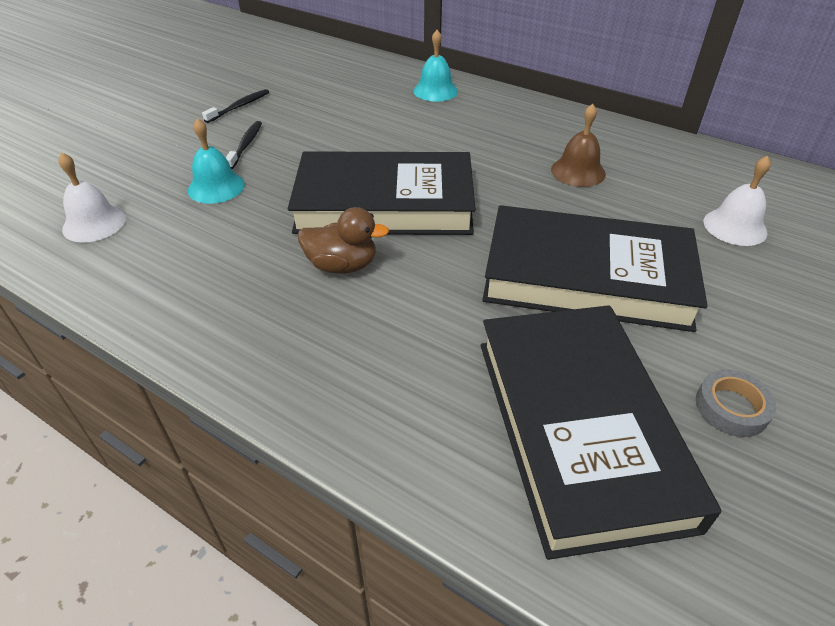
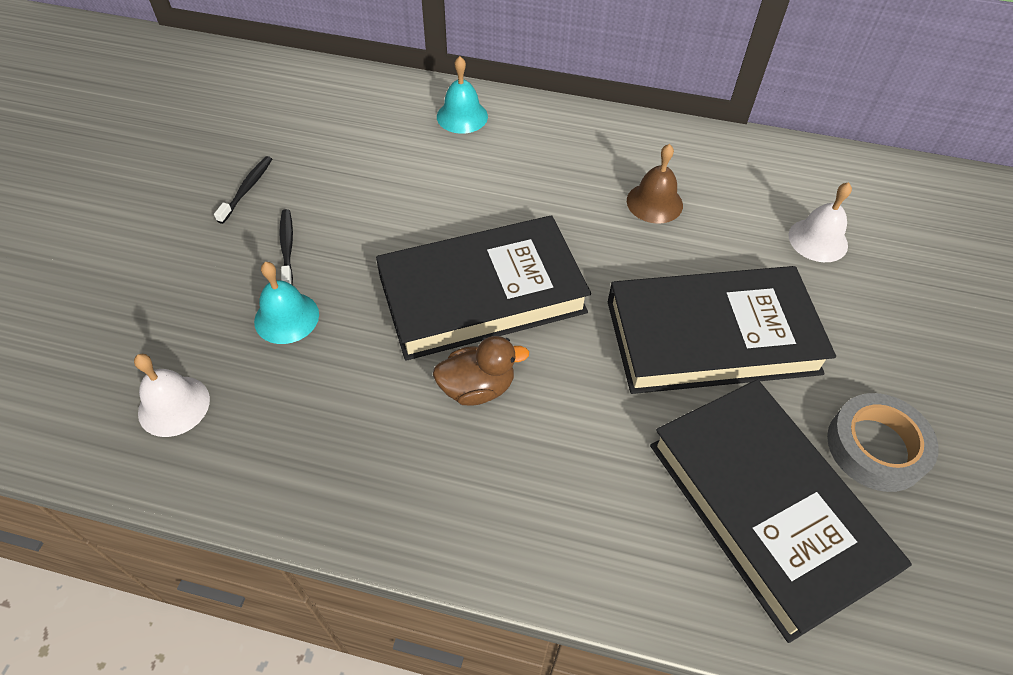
camera: 20 degrees left, 10 degrees up
grey tape [696,369,777,437] -> grey tape [827,393,939,492], size x1.58

